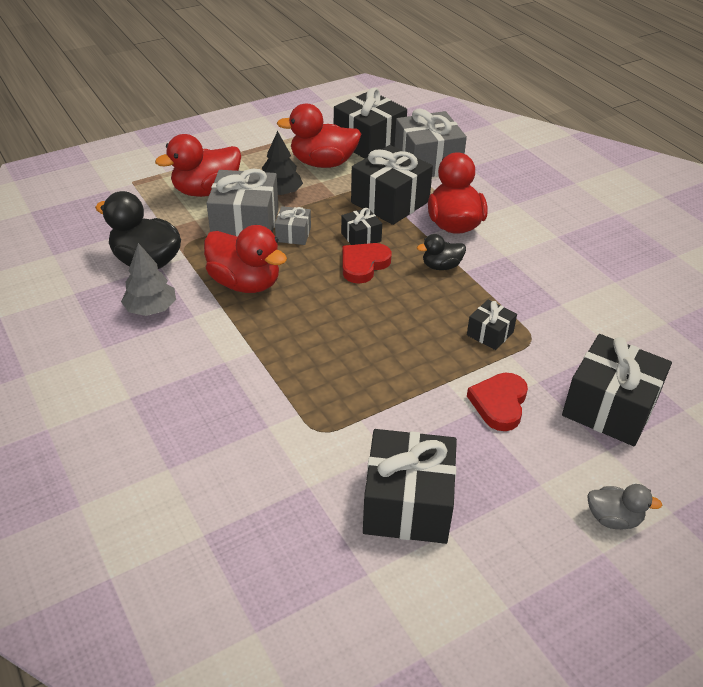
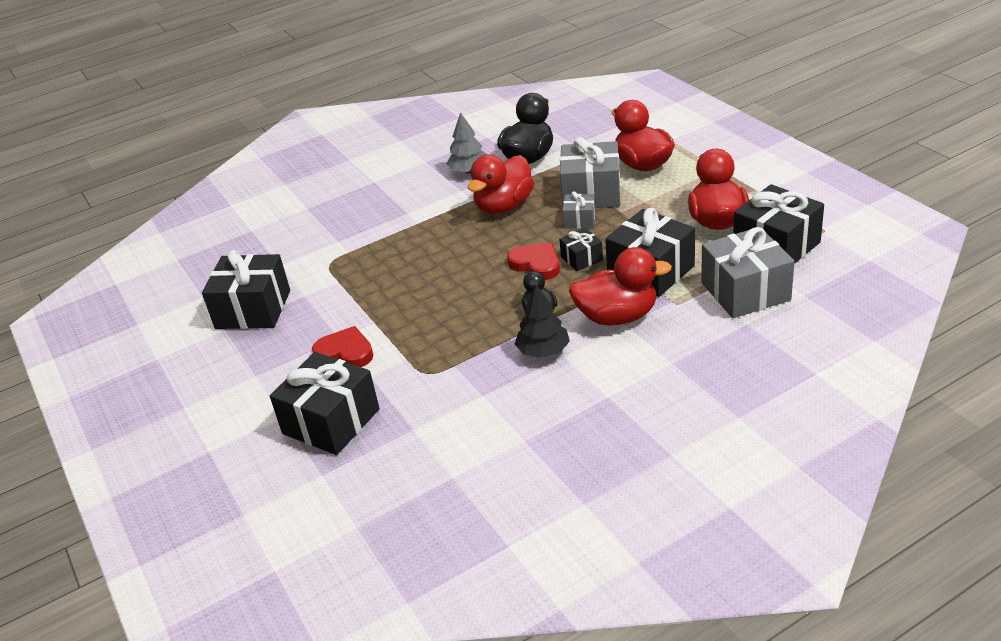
camera: 95 degrees right, 5 degrees down
black tree [262,131,303,196] -> black tree moved to [515,285,570,358]
black gift [467,300,517,350] -> none
grey duck [588,484,662,529] -> none

